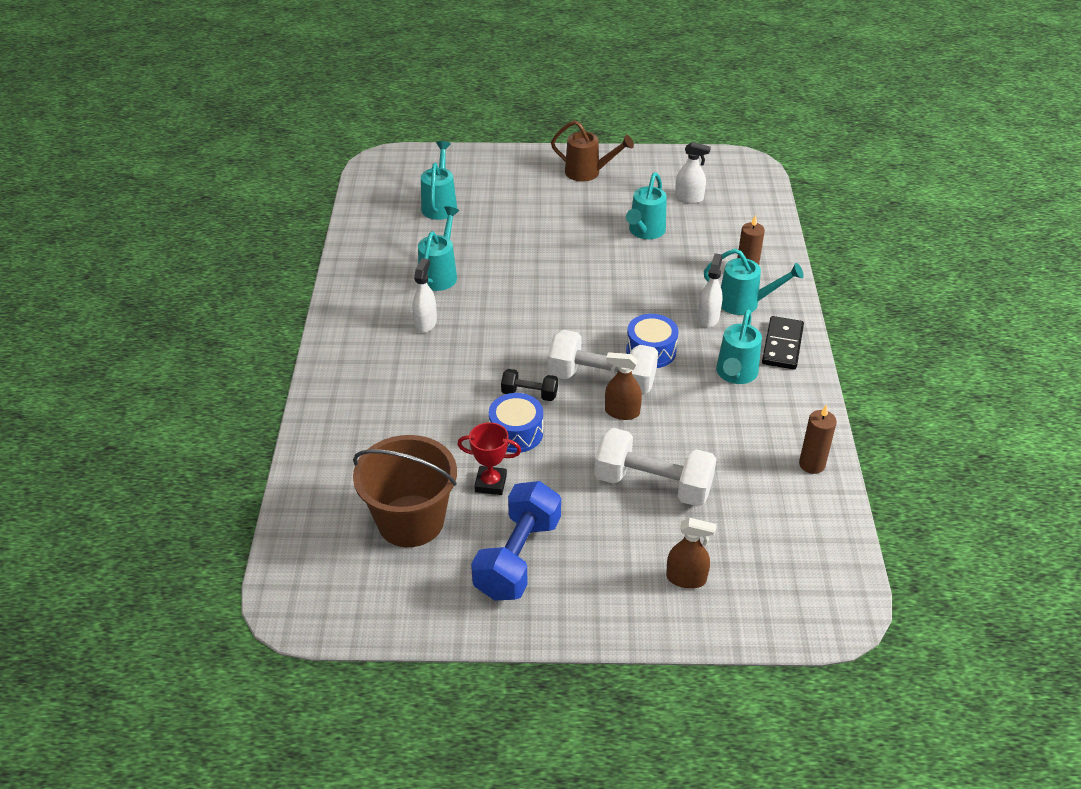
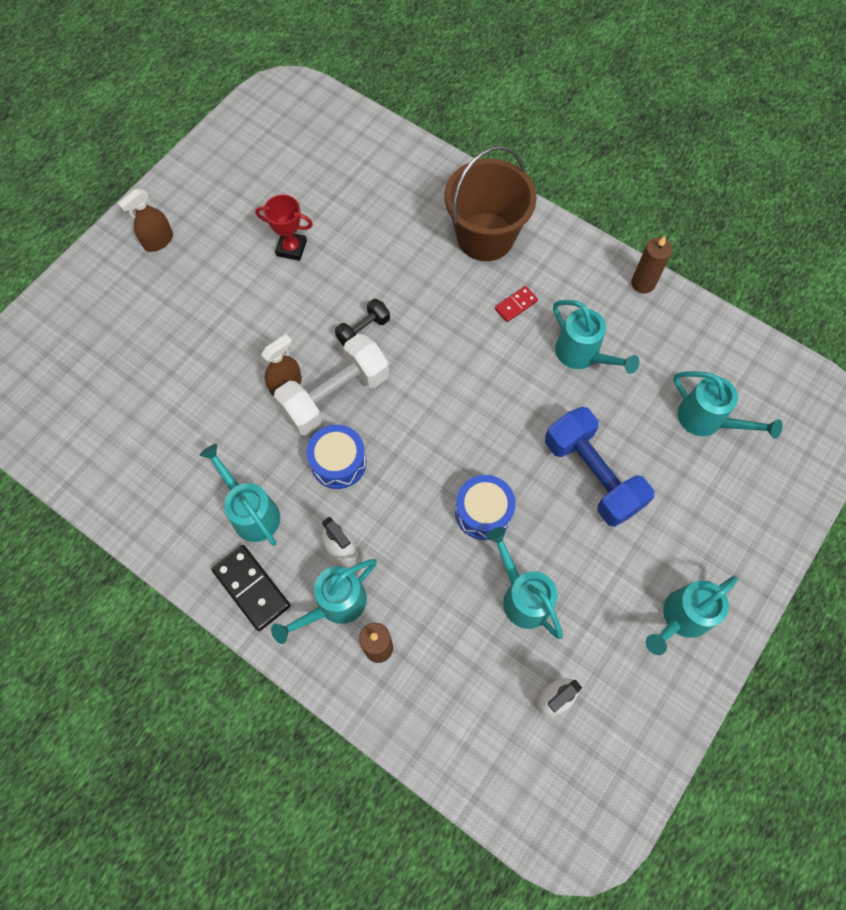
camera: 125 degrees right, 25 degrees up
brown bucket [353,435,457,547] -> brown bucket moved to [444,146,537,261]
white spray bottle [413,258,437,333] -> red domino [495,286,538,322]
red trophy [457,422,521,495] -> red trophy turned 60 degrees clockwise [255,195,313,261]
blue dumbbell [471,481,561,601] -> blue dumbbell moved to [545,407,654,527]
blue drum [489,393,543,453] -> blue drum moved to [455,475,516,540]
brown watering can [551,120,634,182] -> turquoise watering can [646,576,738,655]
white dumbbell [594,428,717,507] -> none
brown spray bottle [666,518,717,589] -> brown spray bottle moved to [118,189,173,252]
brown candle [799,404,837,474] -> brown candle moved to [631,236,672,294]

